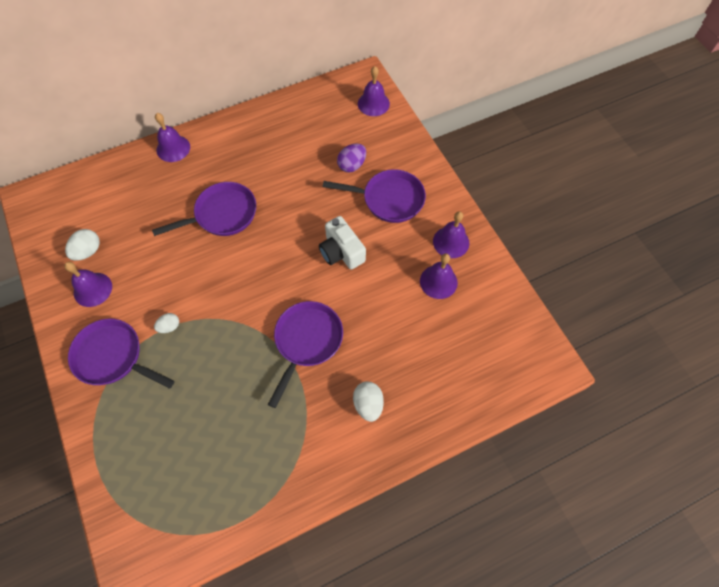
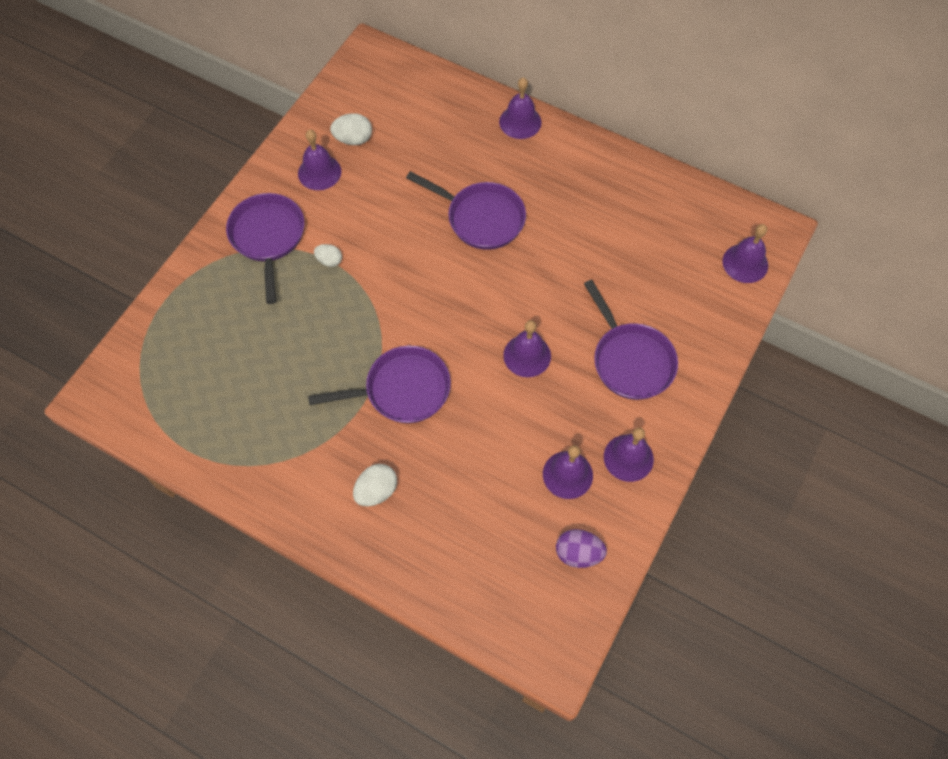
camera: 55 degrees right, 0 degrees up
white camera [319,216,366,270] -> purple bell [503,320,551,377]
purple egg [337,144,366,173] -> purple egg moved to [556,529,607,568]

